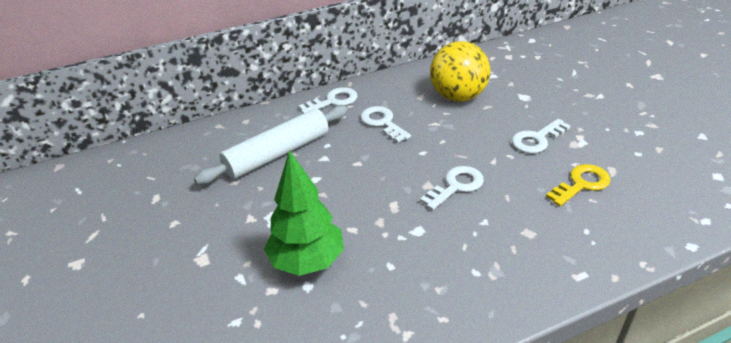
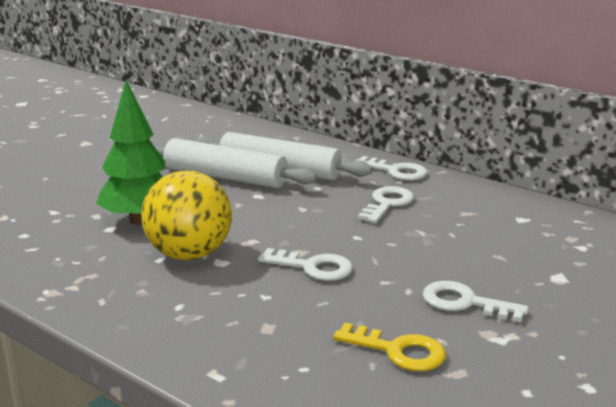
camera: 60 degrees right, 15 degrees down
yellow ball [430,41,490,102] -> yellow ball moved to [141,171,232,260]
none -> white rolling pin [151,138,317,188]

